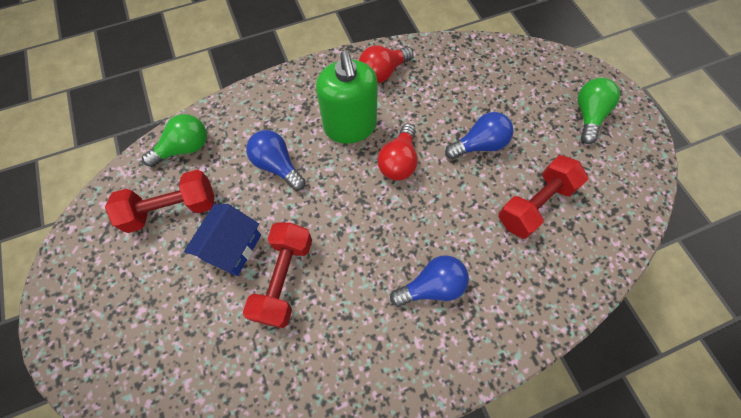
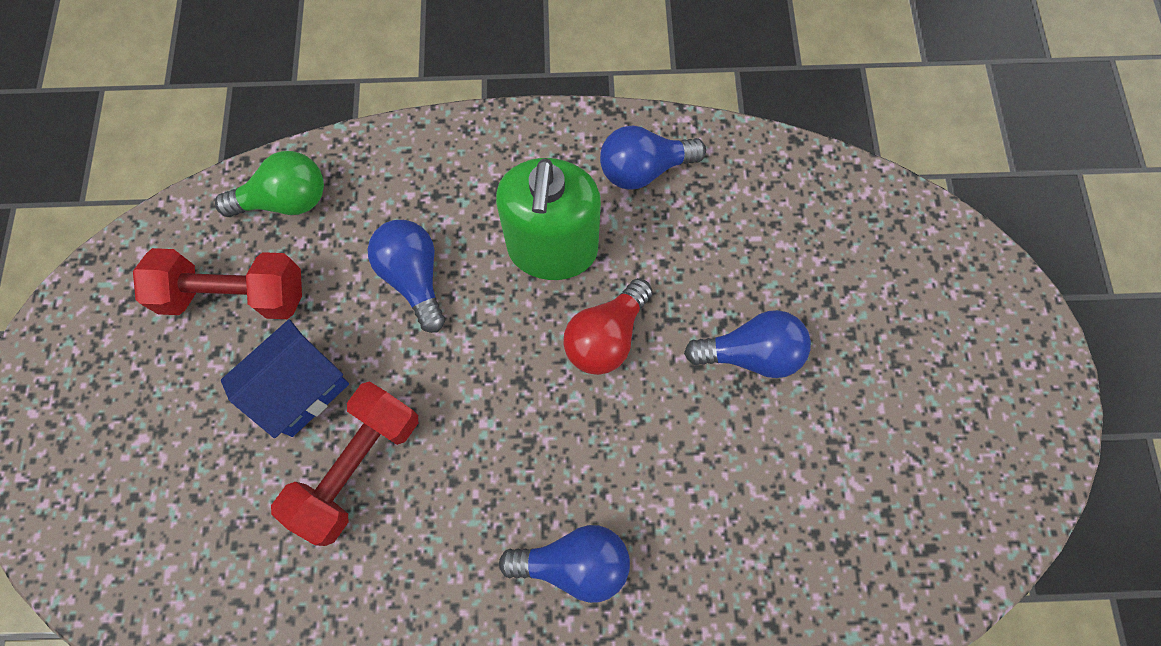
camera: 20 degrees right, 5 degrees up
red light bulb [359,45,414,83] -> blue light bulb [600,125,706,190]
red dumbbell [498,155,588,239] -> none
green light bulb [577,78,620,144] -> none

